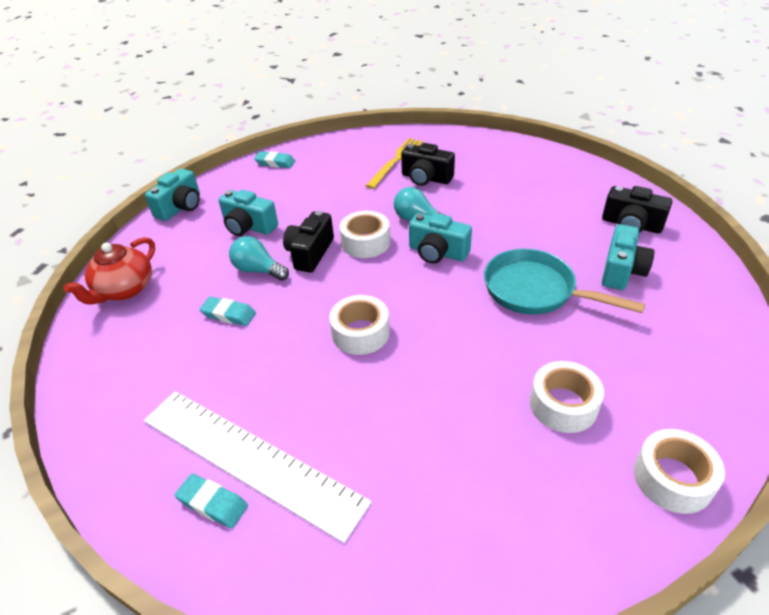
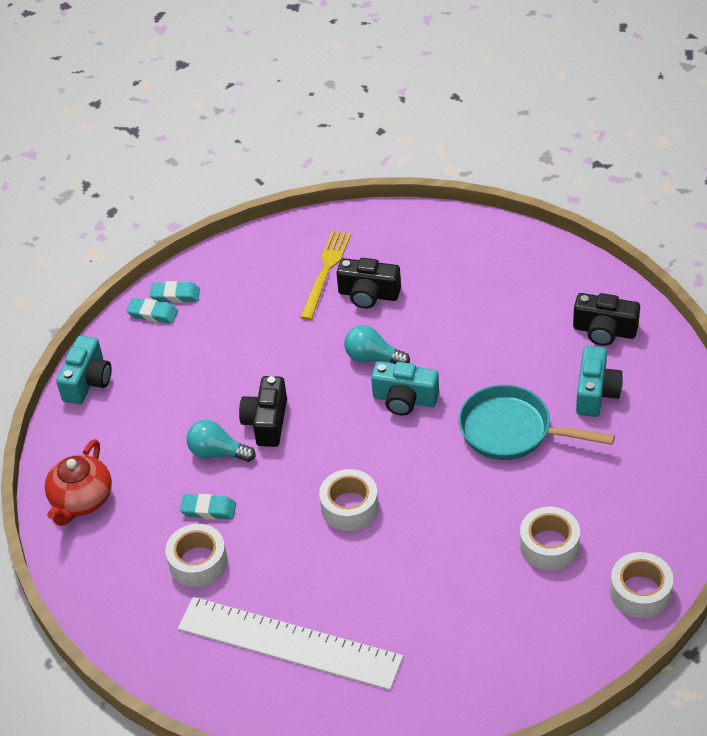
camera: 10 degrees left, 5 degrees up
turquoise eraser [175,474,248,528] -> turquoise eraser moved to [126,298,178,324]
turquoise camera [219,190,278,236] -> none
white tape [339,211,391,258] -> white tape moved to [165,524,228,587]

